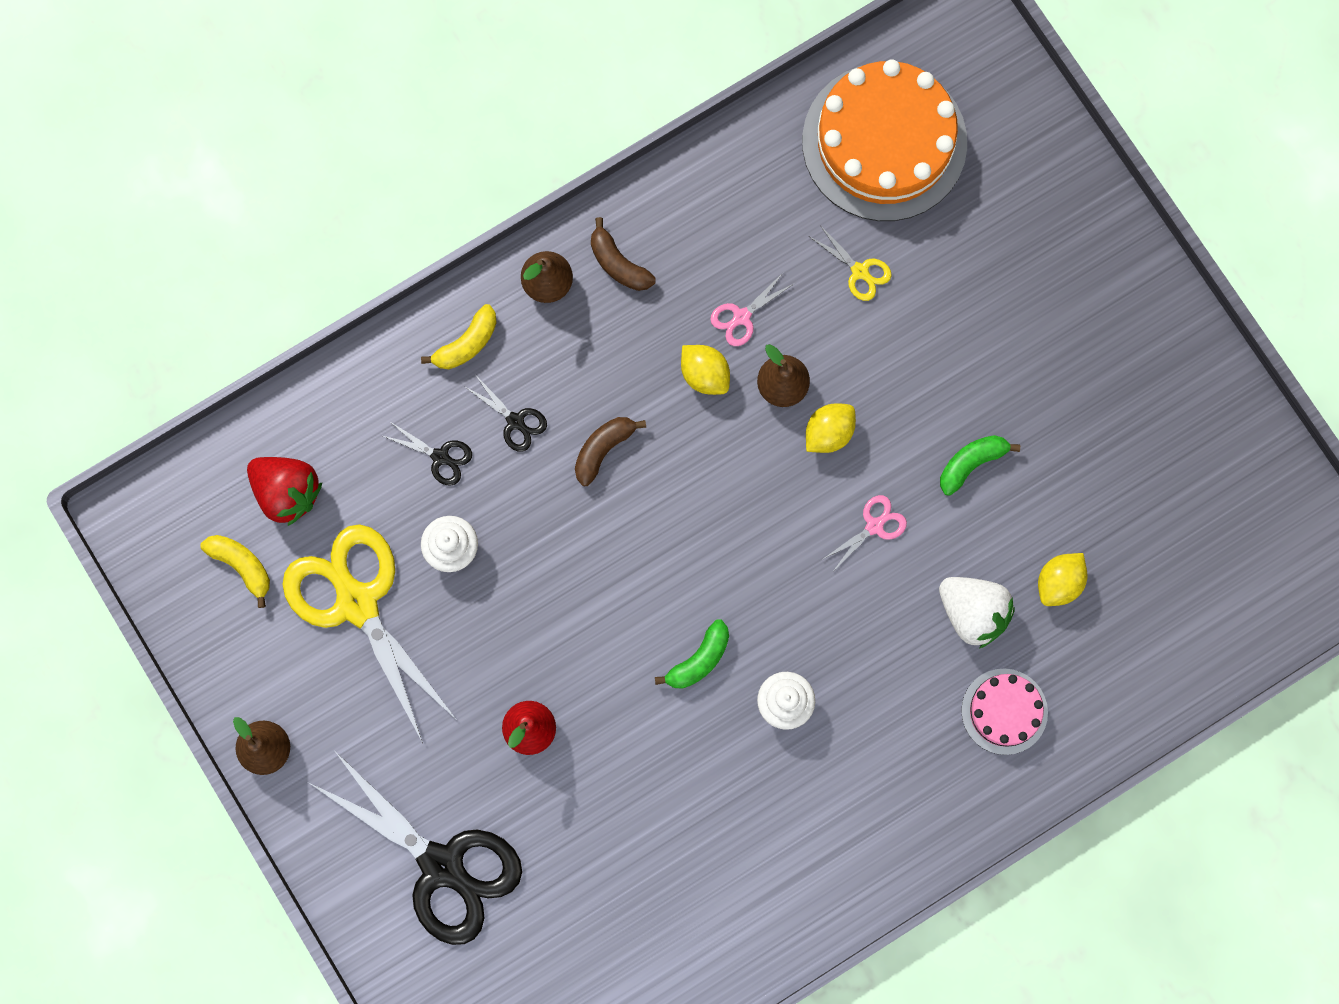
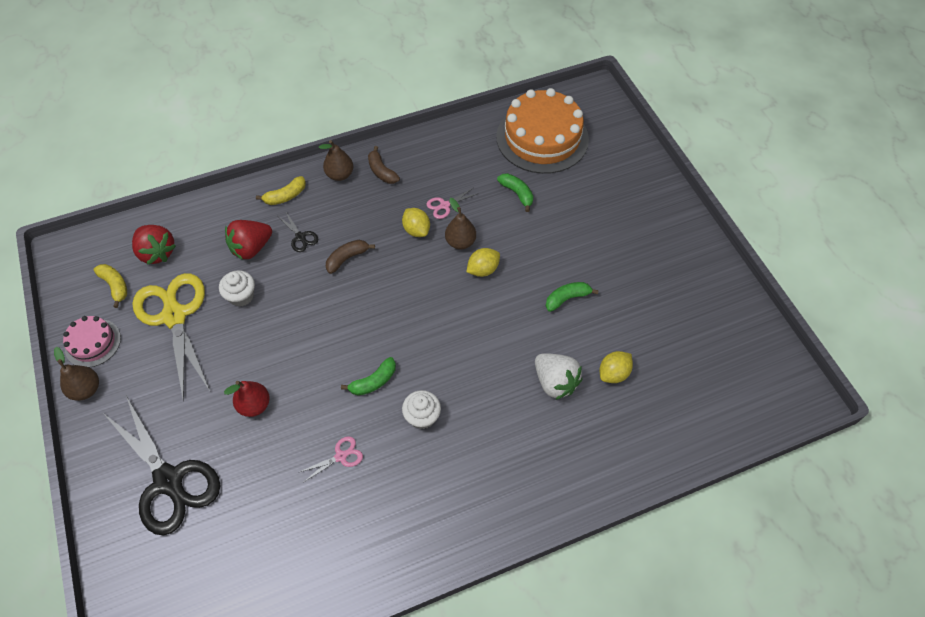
camera: 10 degrees right, 20 degrees down
black scissors [383,421,472,486] -> red strawberry [225,220,272,260]
yellow scissors [810,225,892,301] -> green banana [497,173,533,212]
pink scissors [823,495,907,570] -> pink scissors moved to [298,436,363,482]
pink cake [961,669,1048,755] -> pink cake moved to [63,316,121,367]

